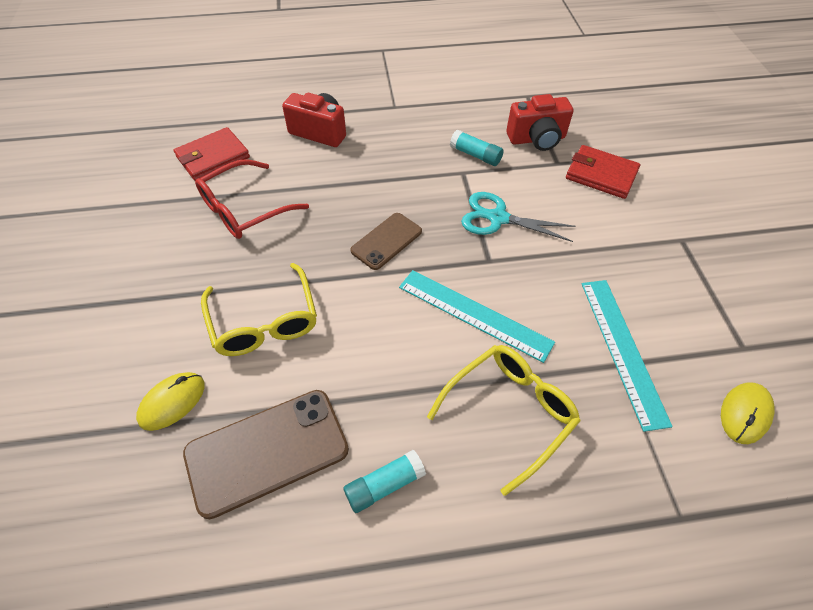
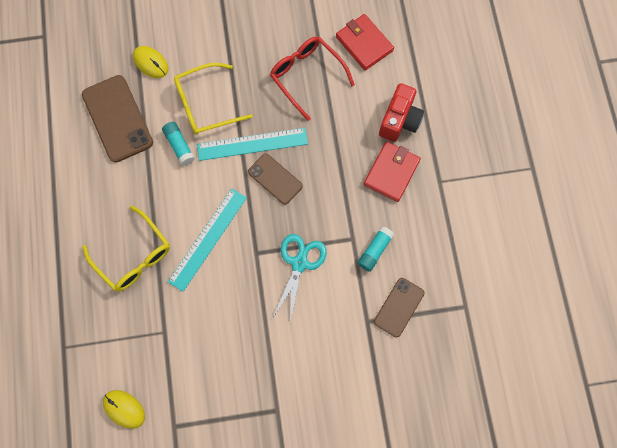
camera: 90 degrees right, 20 degrees up
turquoise glue stick [343,450,426,513] -> turquoise glue stick moved to [162,122,195,166]
red camera [506,94,574,151] -> brown phone [374,278,424,337]
red wallet [566,145,640,199] -> red wallet moved to [364,141,421,202]
turquoise ruler [582,280,673,432] -> turquoise ruler moved to [197,128,308,161]

